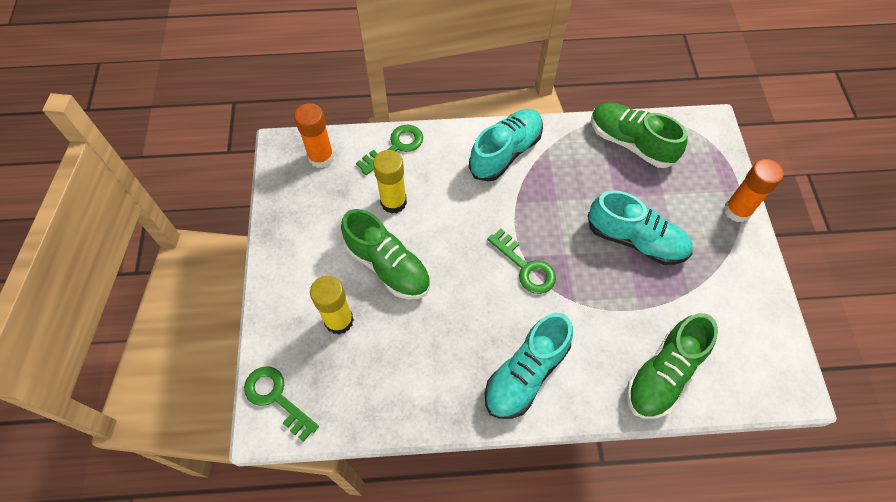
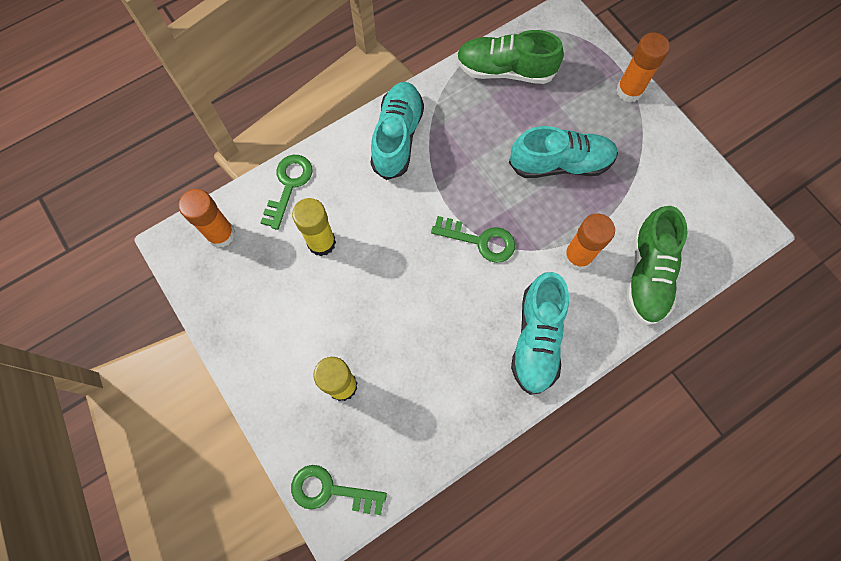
camera: 30 degrees left, 10 degrees up
green shoe [341,209,430,299] -> none
none -> orange glue stick [564,213,615,270]

